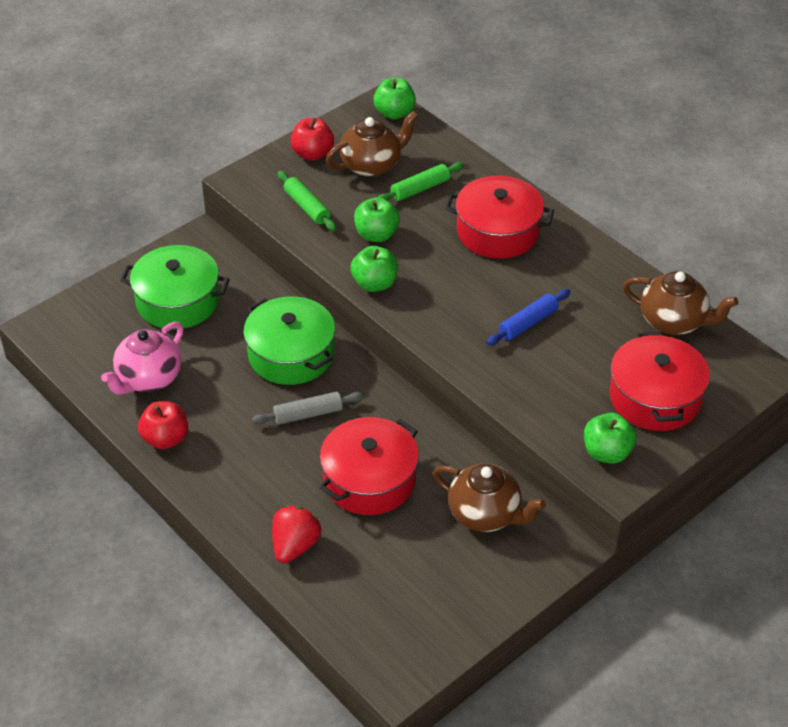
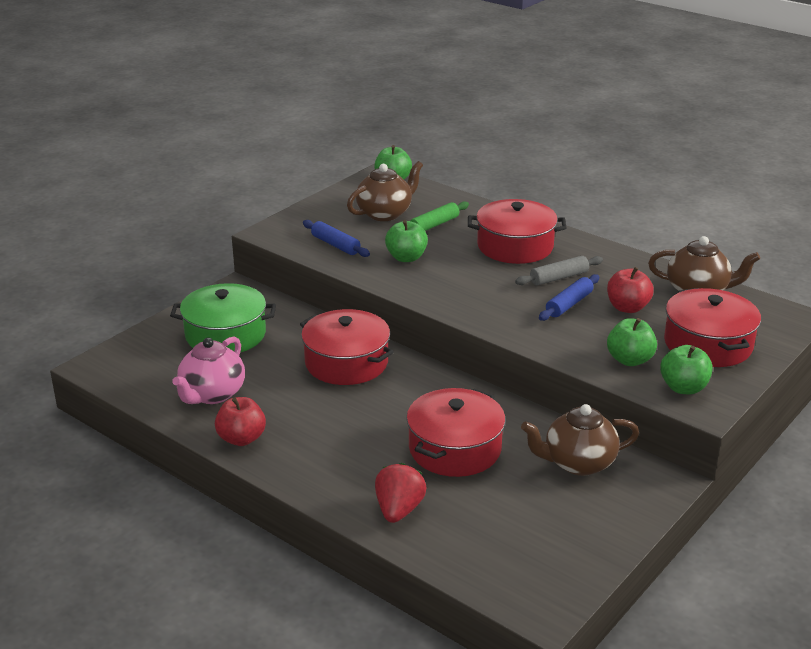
camera: 10 degrees left, 15 degrees down
green pot [243,296,335,385] -> red pot [300,309,394,385]
grey rolling pin [252,391,363,425] -> grey rolling pin moved to [515,256,603,286]
green rolling pin [278,171,337,231] -> blue rolling pin [303,220,370,257]
red apple [291,118,334,161] -> red apple moved to [607,267,654,313]
green apple [350,246,398,292] -> green apple moved to [607,318,657,366]
brown teapot [433,464,546,532] -> brown teapot turned 150 degrees clockwise [521,404,639,476]

